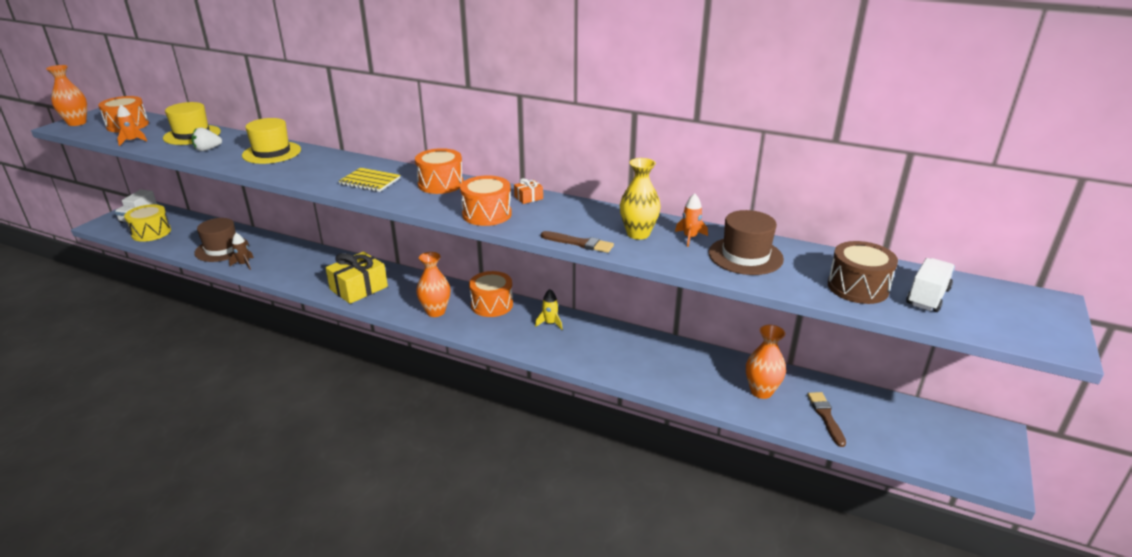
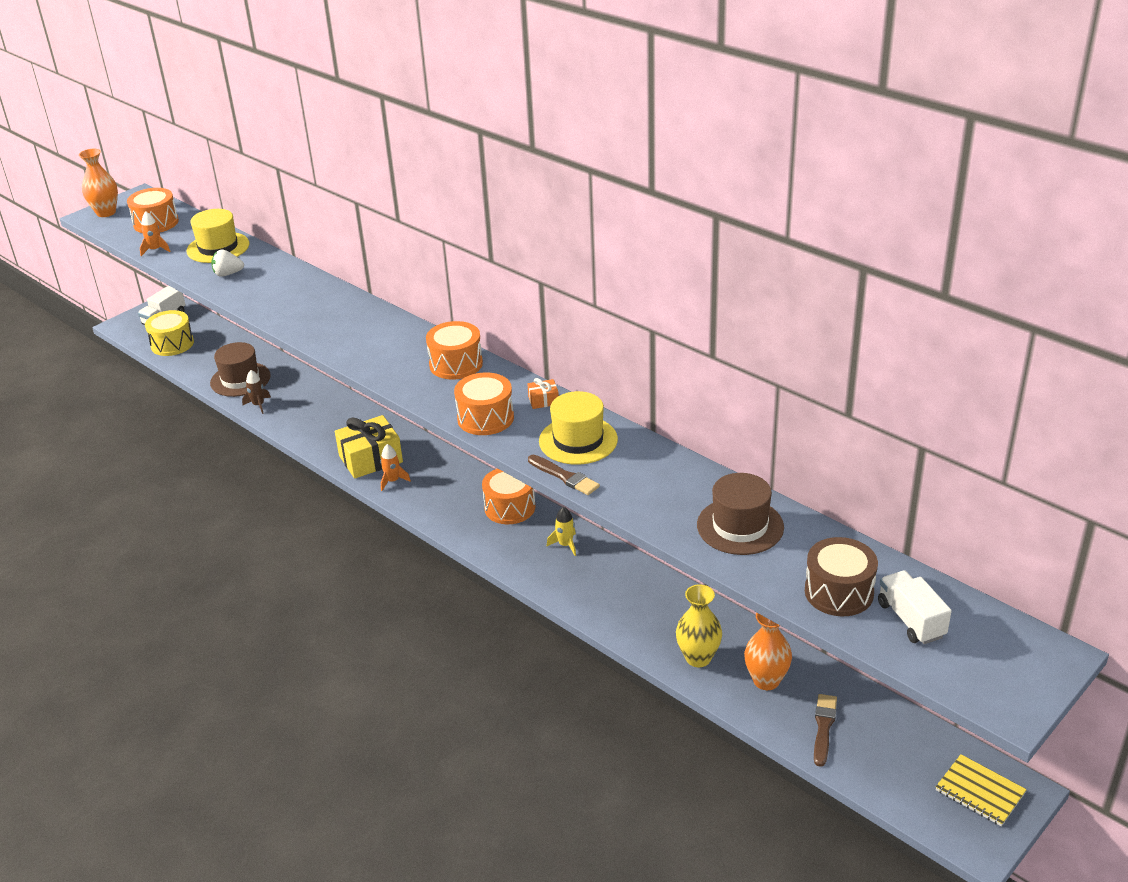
camera: 20 degrees right, 5 degrees up
yellow hat [242,118,301,164] -> yellow hat moved to [539,391,618,465]
yellow notebook [339,168,400,192] -> yellow notebook moved to [936,754,1027,826]
orange vase [416,252,450,317] -> none
yellow vase [620,158,661,240] -> yellow vase moved to [676,585,722,667]
orange rocket [675,193,708,247] -> orange rocket moved to [380,444,411,491]
white truck [906,258,955,312] -> white truck turned 75 degrees counterclockwise [878,570,952,644]

